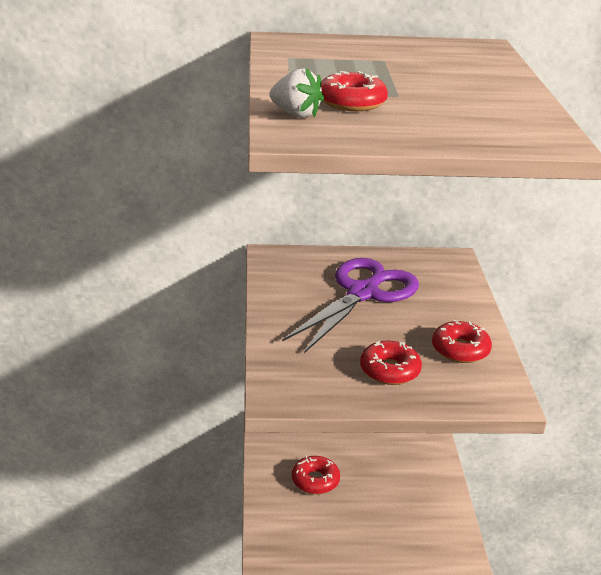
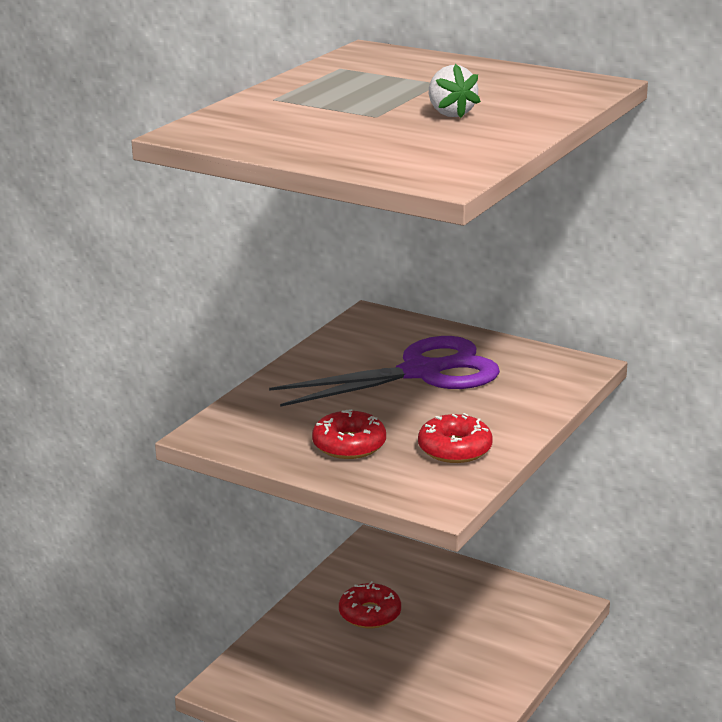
camera: 35 degrees right, 5 degrees down
white strawberry [269,68,324,118] -> white strawberry moved to [429,64,481,118]
red donut [321,71,388,111] -> none

